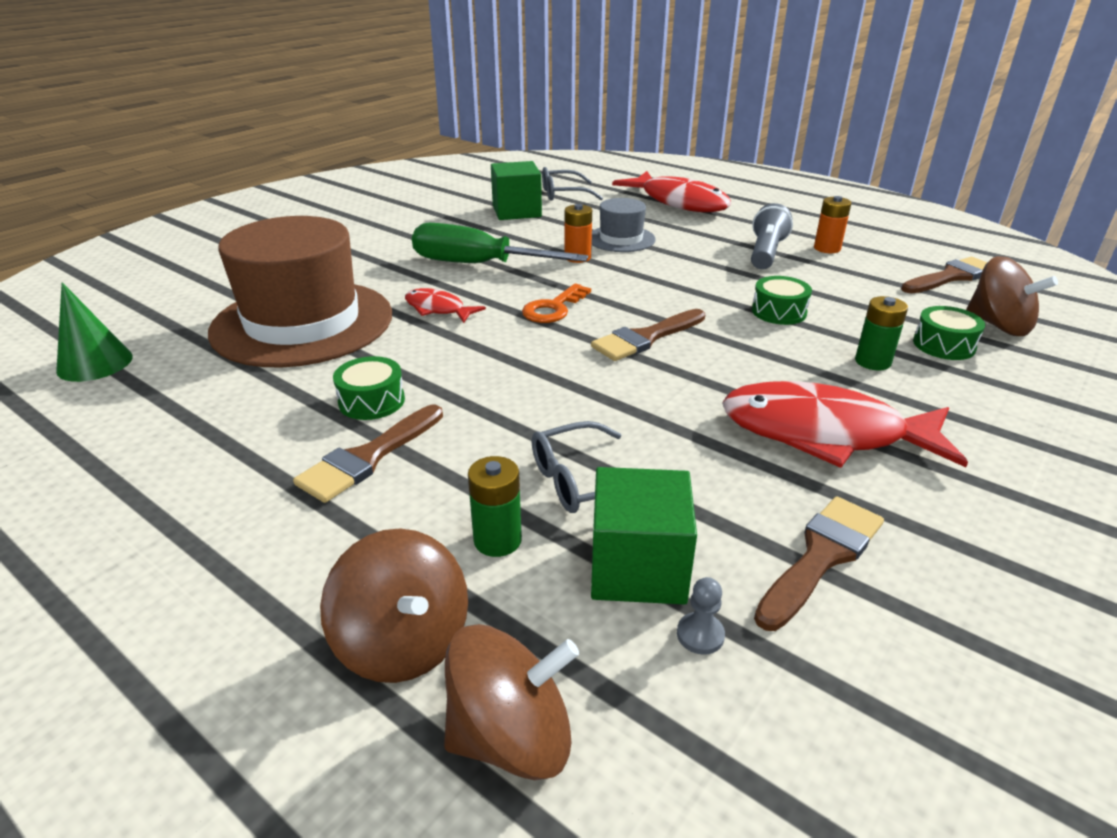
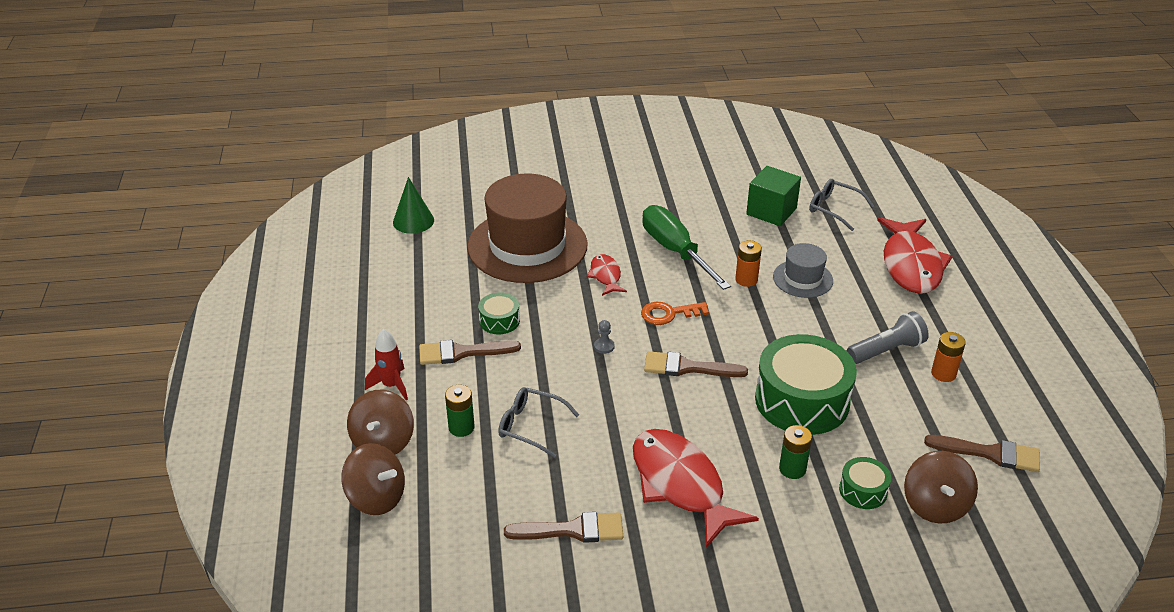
camera: 45 degrees right, 5 degrees up
green cube [591,467,697,605] -> none
grey pawn [677,577,725,655] -> grey pawn moved to [594,320,615,354]
green drum [752,276,812,325] -> green drum [755,334,857,435], size x2.14
none -> red rocket [365,329,408,400]

